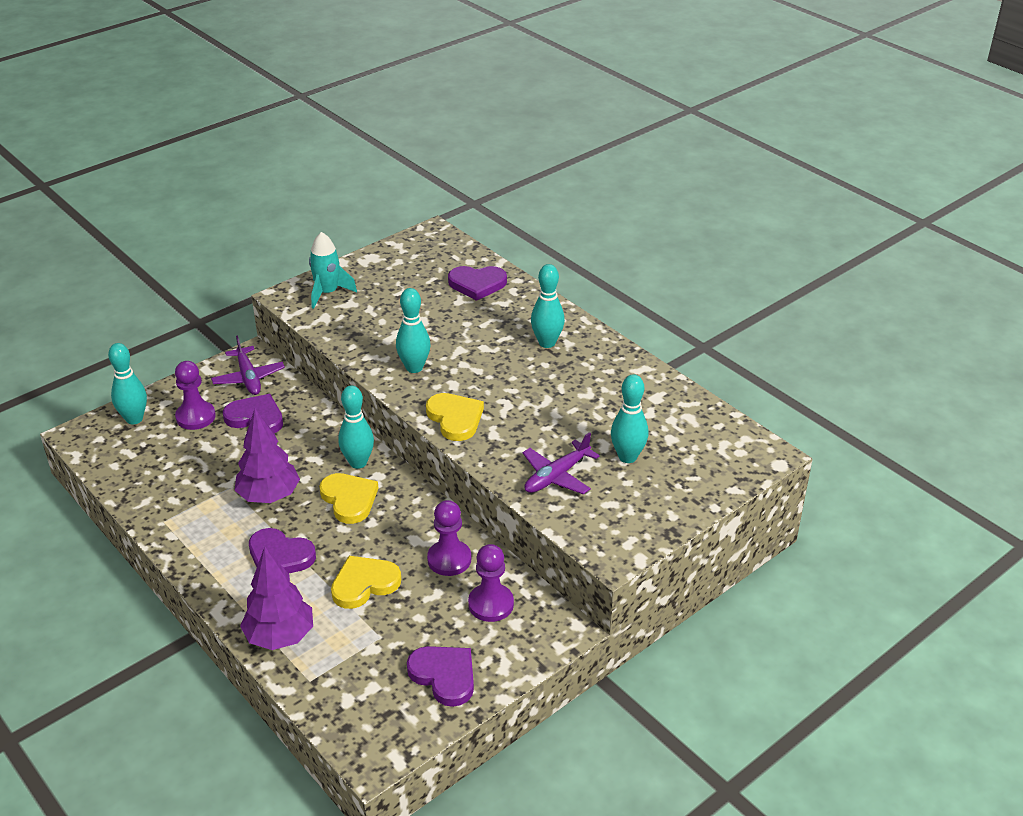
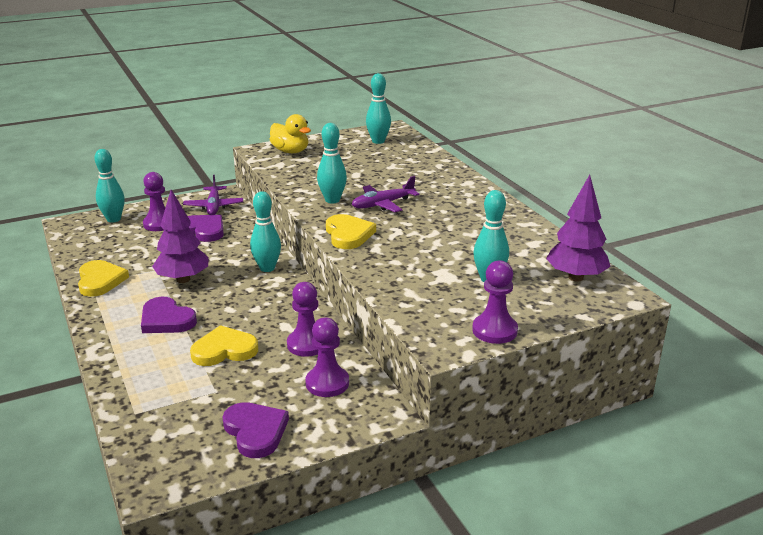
camera: 15 degrees right, 10 degrees down
purple tree [240,547,313,650] -> purple tree moved to [546,175,611,282]
turquoise rocket [309,232,357,309] -> yellow duck [270,114,311,153]
yellow heart [319,473,379,524] -> yellow heart moved to [78,260,129,297]
purple heart [448,266,507,301] -> none
purple plane [523,432,600,494] -> purple plane moved to [352,176,419,212]
turquoise bowling pin [531,264,565,348] -> turquoise bowling pin moved to [366,73,391,144]
none -> purple pawn [472,260,518,344]

